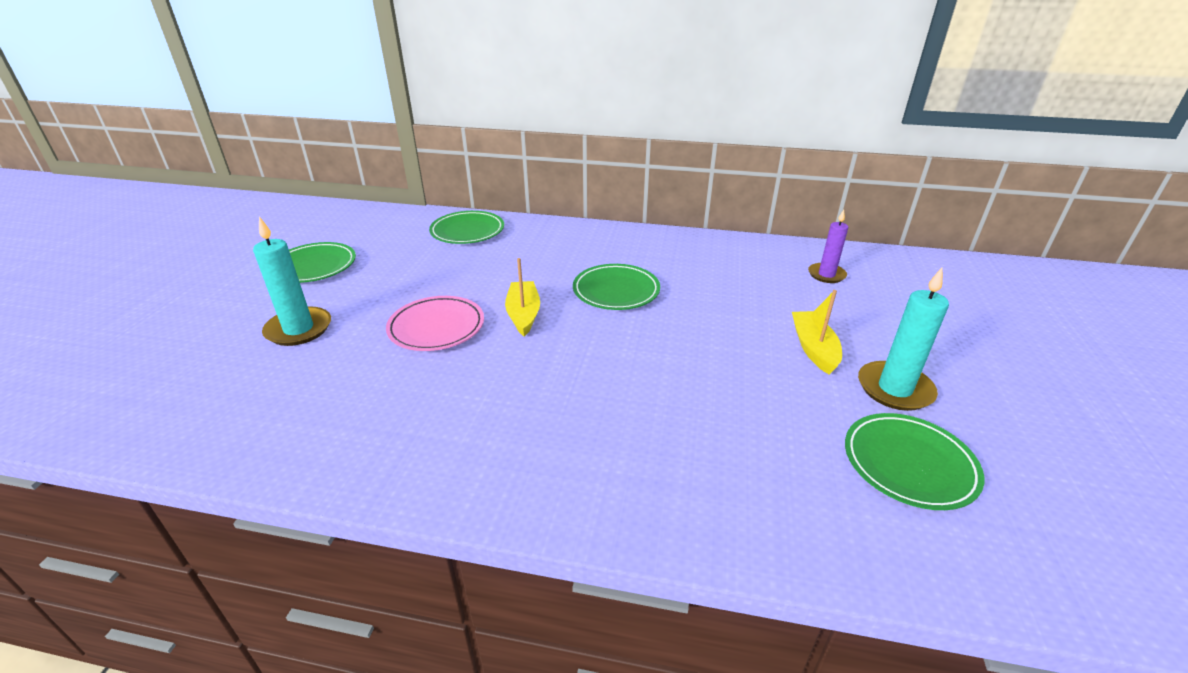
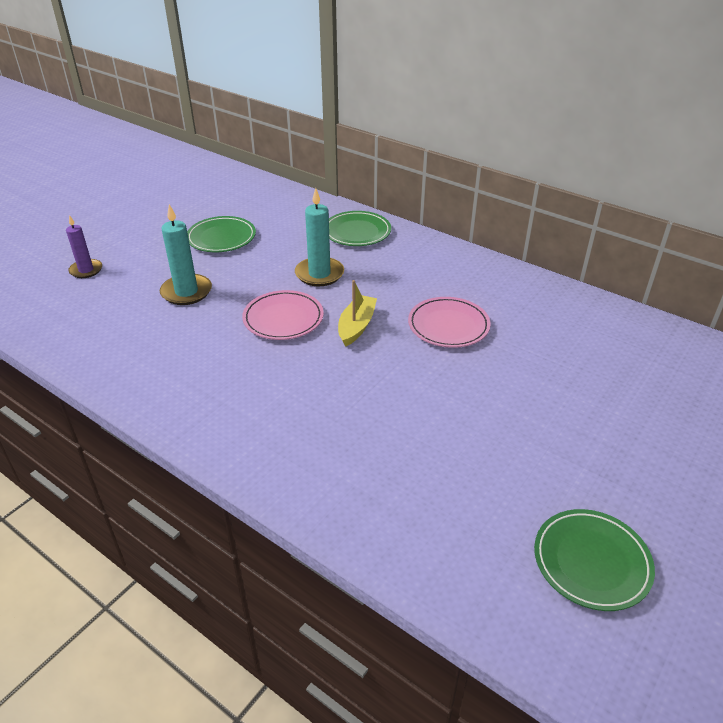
camera: 25 degrees right, 5 degrees up
green plate [573,264,660,310] -> pink plate [408,297,491,348]
yellow boat [792,290,842,374] -> none
purple candle [808,210,849,283] -> purple candle moved to [66,215,102,278]
turquoise candle [858,268,949,411] -> turquoise candle moved to [295,188,344,286]

